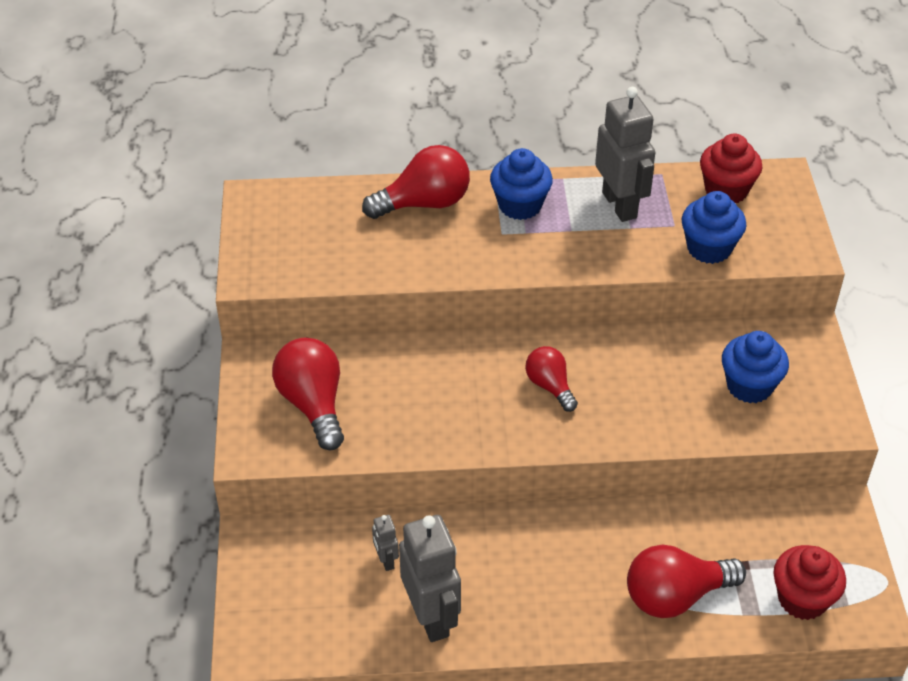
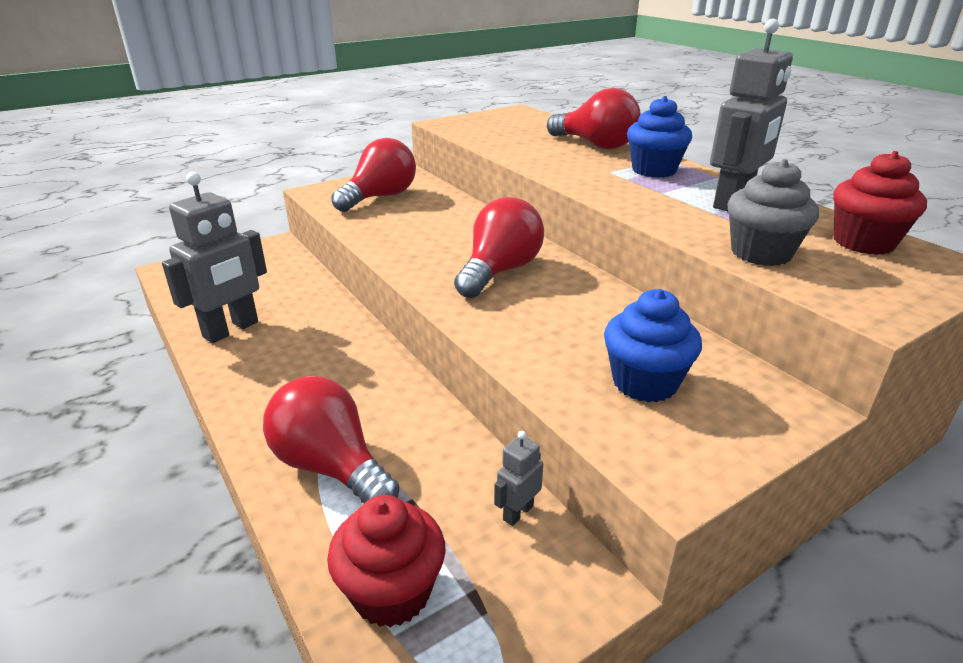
camera: 60 degrees right, 15 degrees down
grey robot [372,515,399,571] -> grey robot moved to [494,431,543,526]
red light bulb [525,346,578,412] -> red light bulb [454,197,544,298], size x1.63
blue cupcake [682,191,746,264] -> grey cupcake [727,159,819,266]

